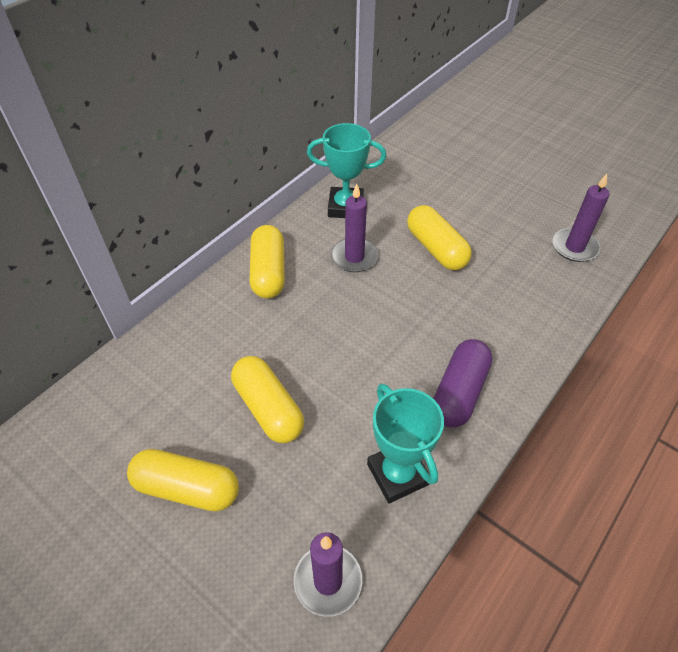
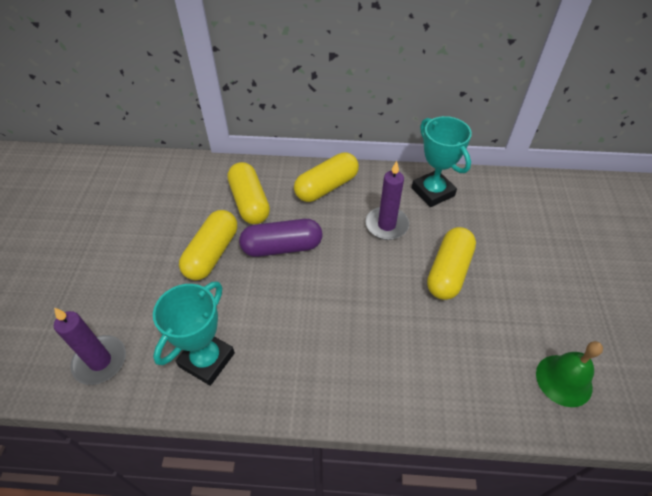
camera: 55 degrees right, 0 degrees up
yellow capsule [127,449,239,511] -> yellow capsule moved to [228,162,270,224]
purple capsule [433,339,493,428] -> purple capsule moved to [239,219,322,257]
purple candle [552,174,610,262] -> green bell [536,341,603,407]

